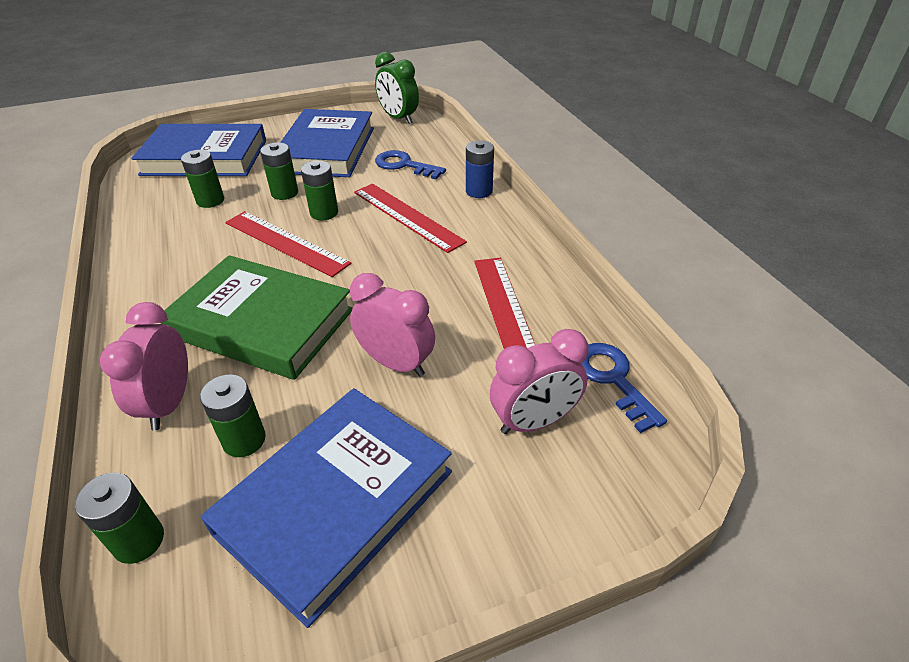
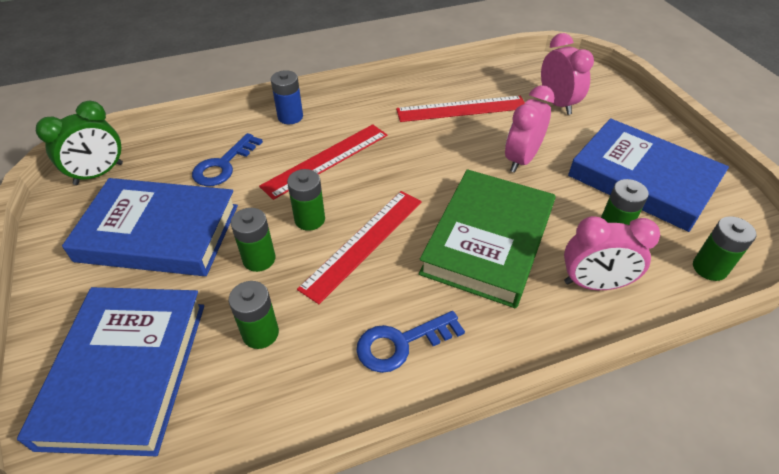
camera: 90 degrees left, 5 degrees up
blue key [581,343,667,433] -> blue key moved to [356,311,465,373]

